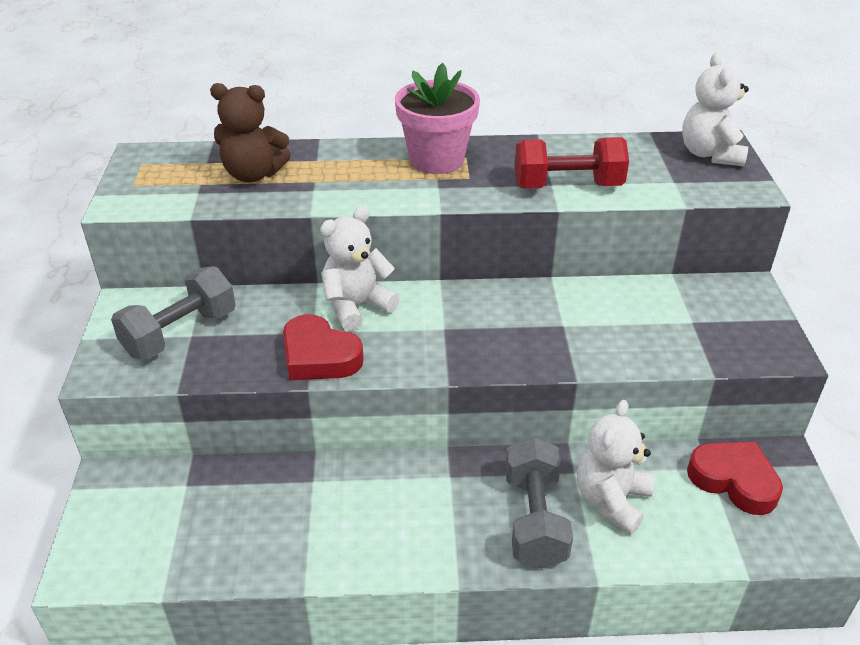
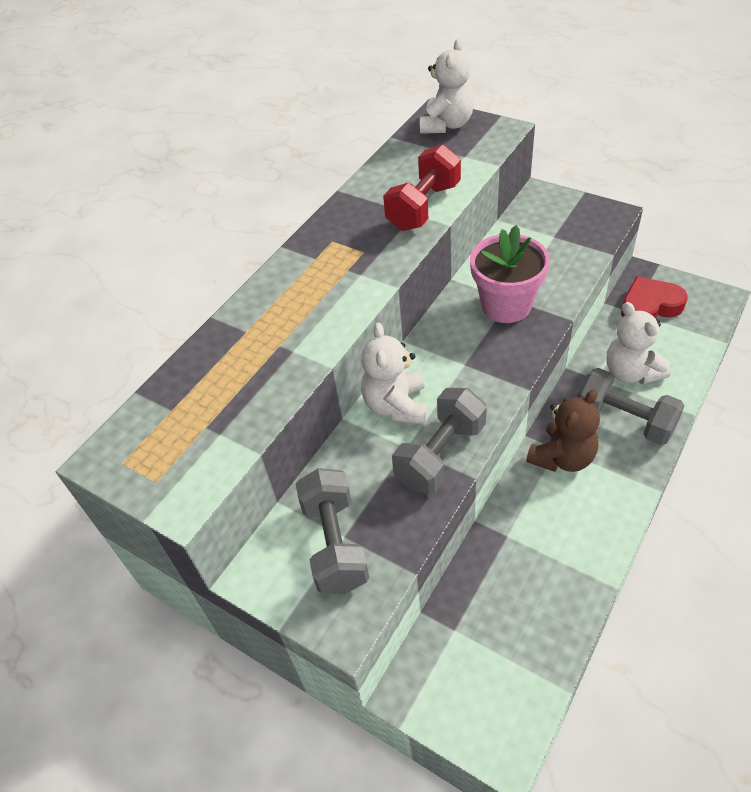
camera: 50 degrees left, 10 degrees up
brown teddy bear [210,83,291,182] -> brown teddy bear moved to [526,389,600,472]
red heart [283,314,364,380] -> grey dumbbell [392,388,487,494]
pink flower pot [395,63,480,174] -> pink flower pot moved to [470,225,550,323]
white teddy bear [682,53,749,166] -> white teddy bear turned 105 degrees counterclockwise [420,39,474,134]

